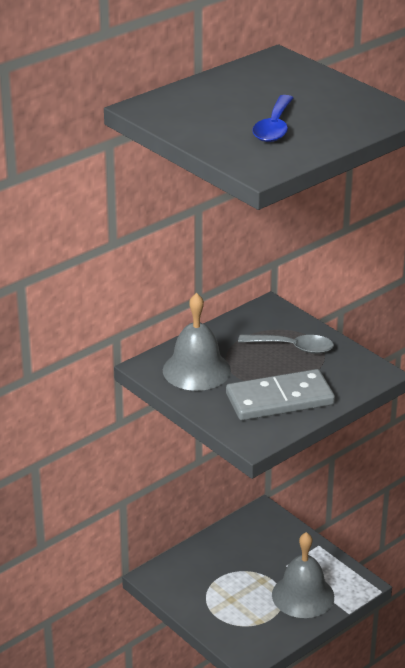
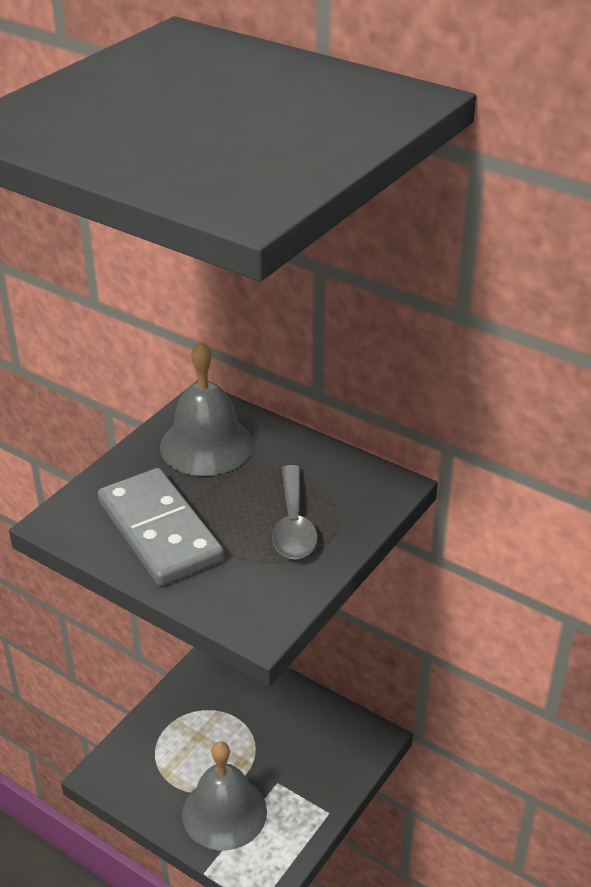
camera: 75 degrees right, 5 degrees up
blue spoon [252,95,293,142] -> none

